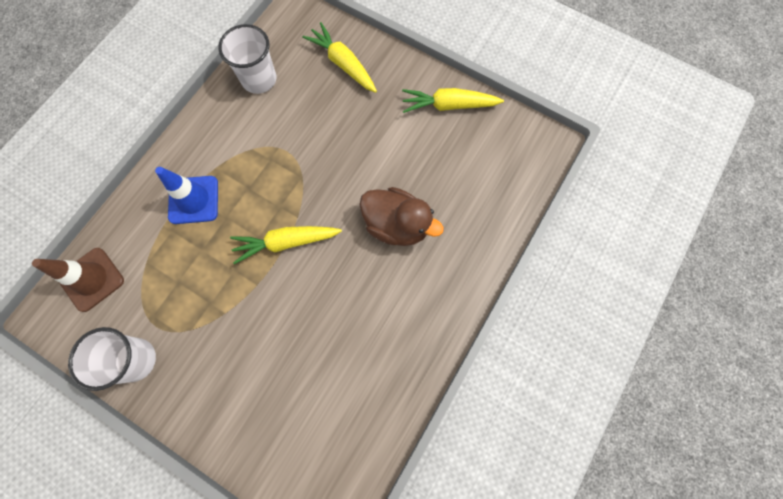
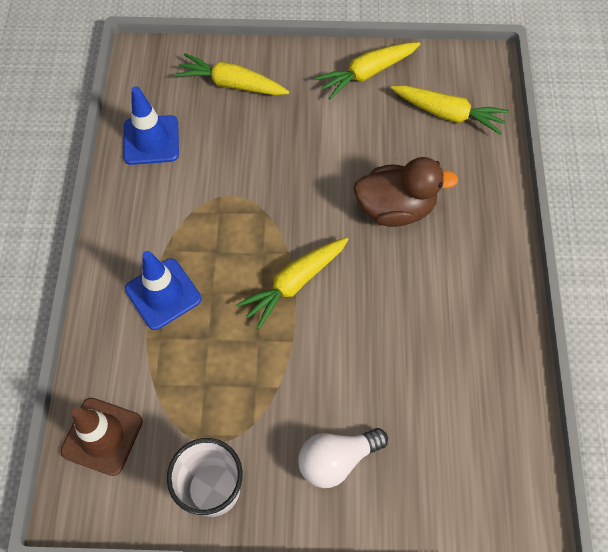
camera: 30 degrees left, 10 degrees down
white cup [218,24,276,94] -> blue traffic cone [123,86,179,165]
none -> white light bulb [298,428,388,488]
none -> yellow carrot [391,85,509,135]

